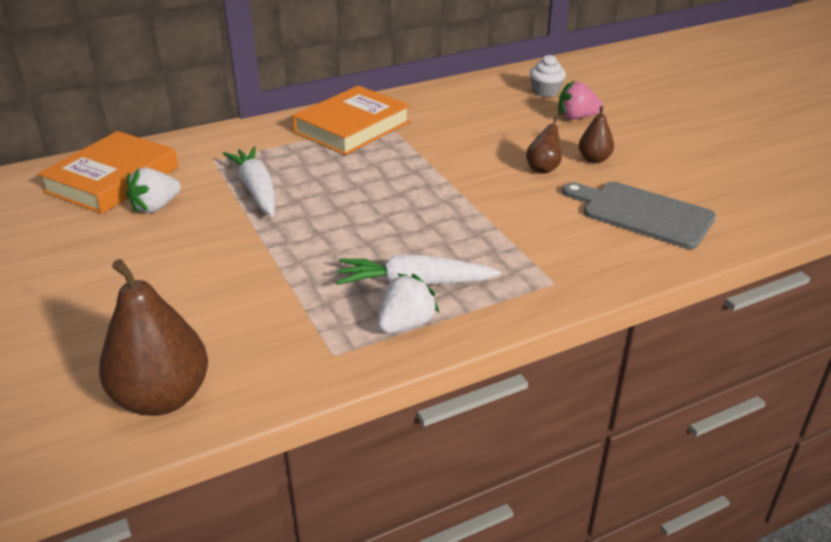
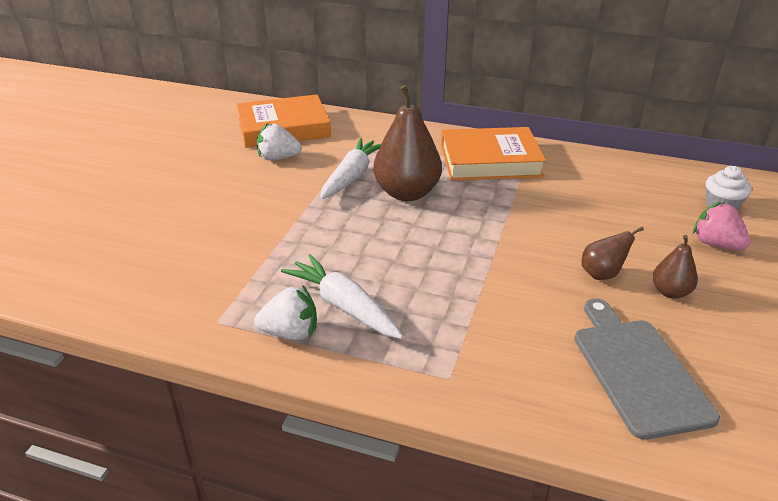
camera: 45 degrees right, 0 degrees up
brown pear [99,259,208,416] -> brown pear moved to [373,85,442,201]

